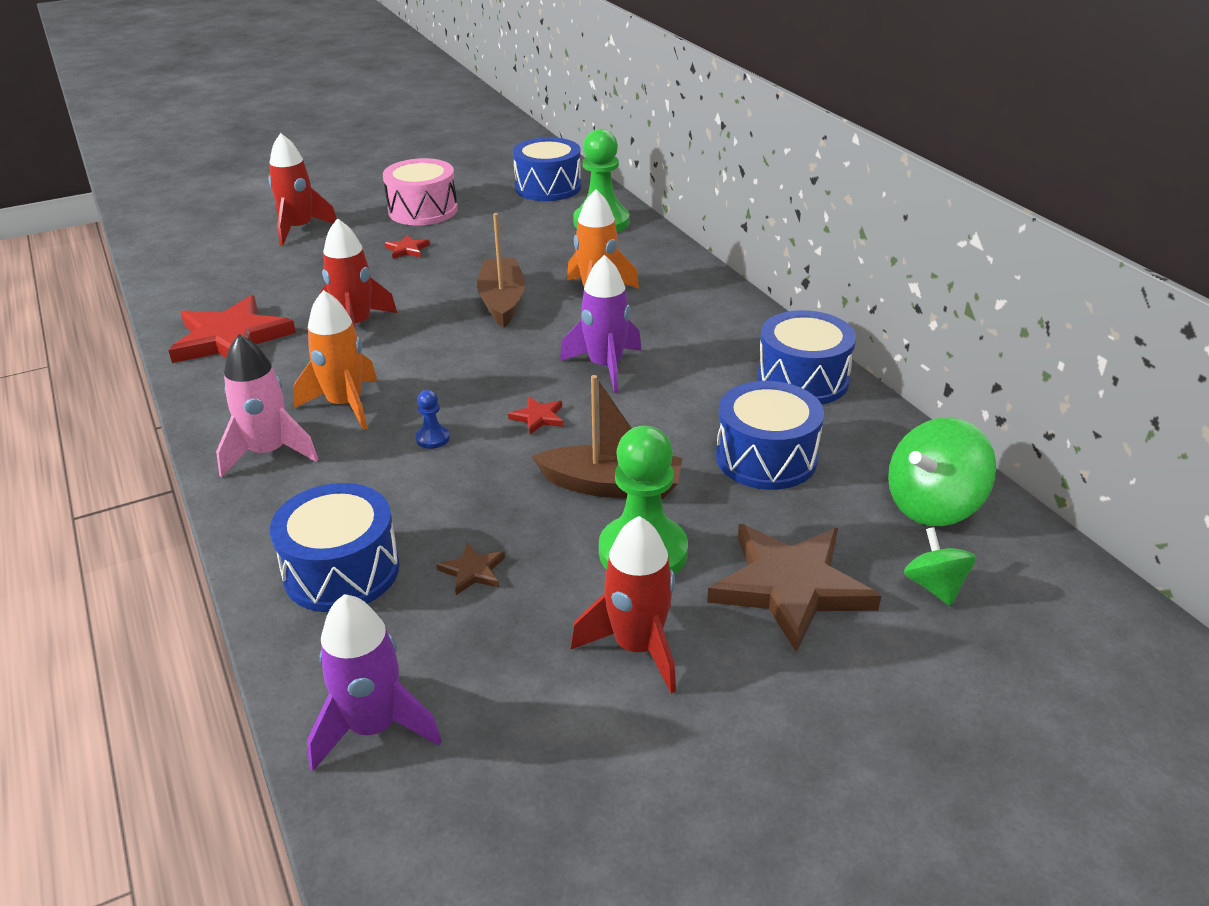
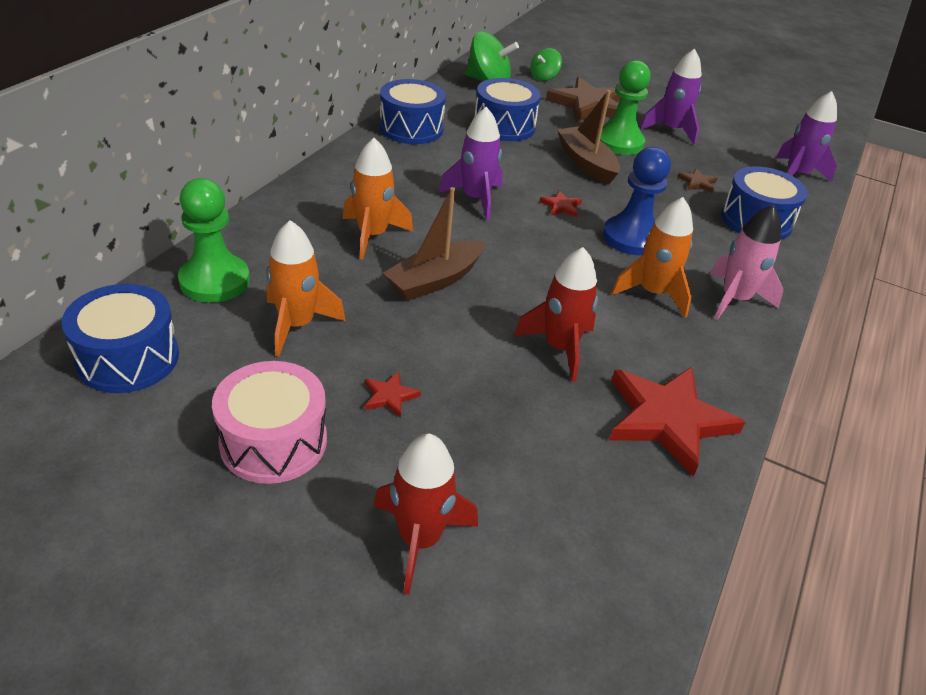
camera: 130 degrees left, 5 degrees up
blue pawn [415,390,450,449] -> blue pawn [603,147,671,255], size x2.31
red rocket [571,516,676,693] -> purple rocket [640,49,702,145]
none -> orange rocket [266,220,346,357]

